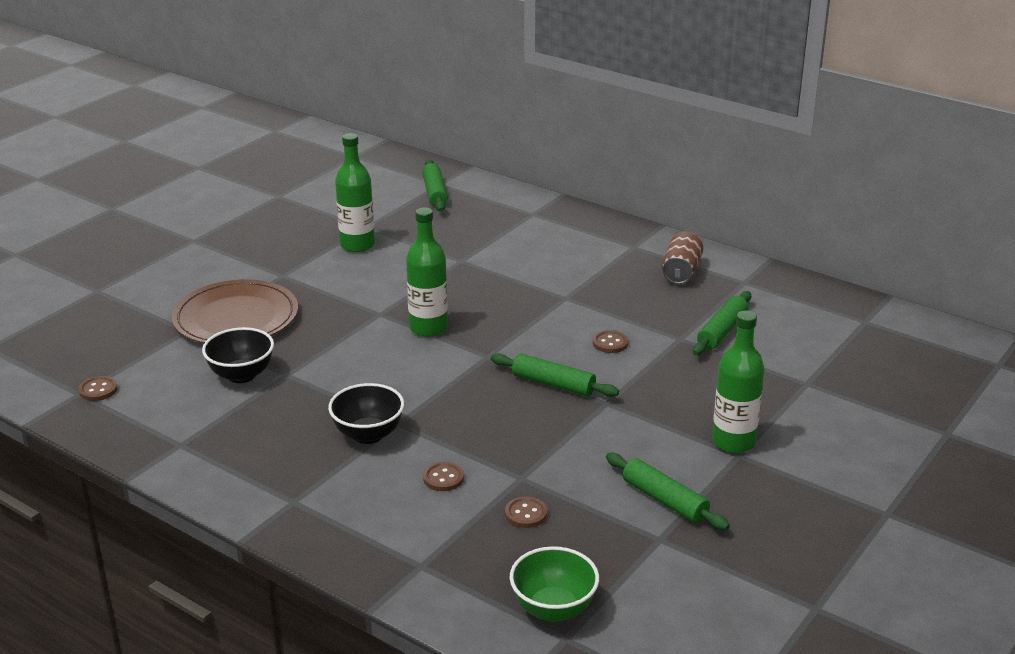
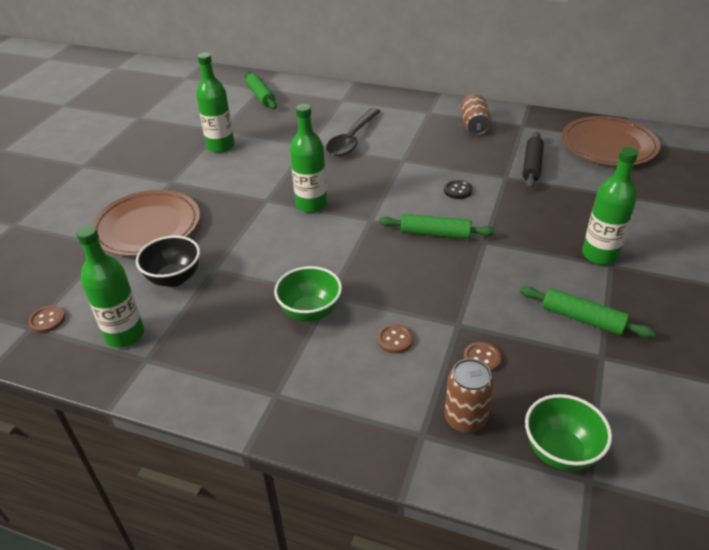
camera: 15 degrees left, 10 degrees up
black bowl [328,383,404,444] -> green bowl [274,266,342,322]
brown button [593,330,628,353] -> black button [444,180,472,199]
green rolling pin [693,291,751,355] -> black rolling pin [523,132,544,189]
none -> green bottle [76,225,144,348]
none -> black spoon [326,108,381,156]
none -> brown can [445,358,494,433]
none -> brown plate [562,116,661,166]

